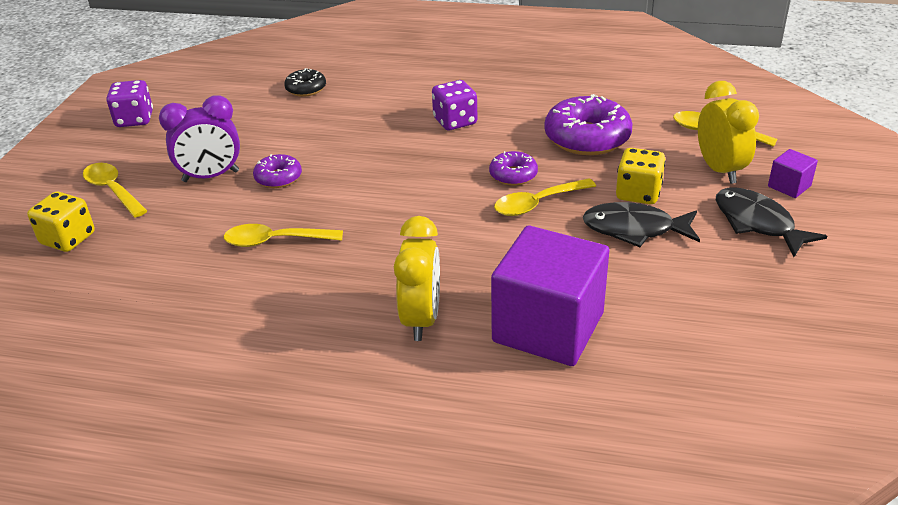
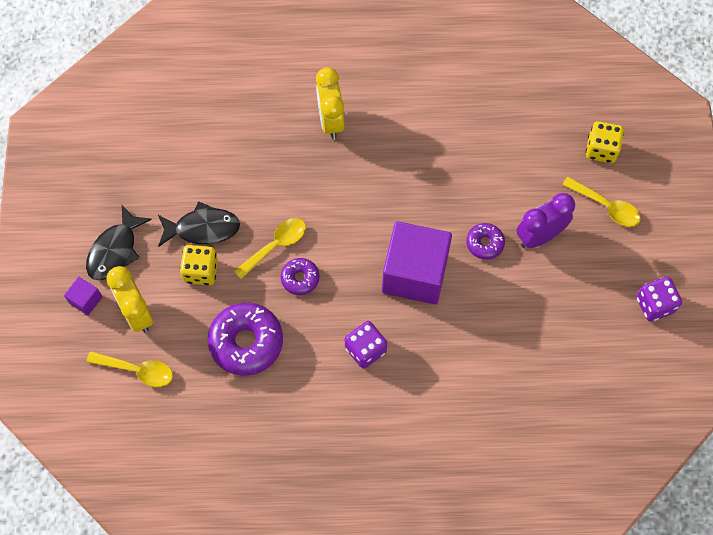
camera: 165 degrees right, 30 degrees up
yellow spoon [224,224,343,247] -> none
black donut [284,68,326,97] -> none
purple cube [491,226,609,366] -> purple cube moved to [382,221,452,304]
black fish [716,187,827,257] -> black fish turned 75 degrees clockwise [86,205,152,280]

